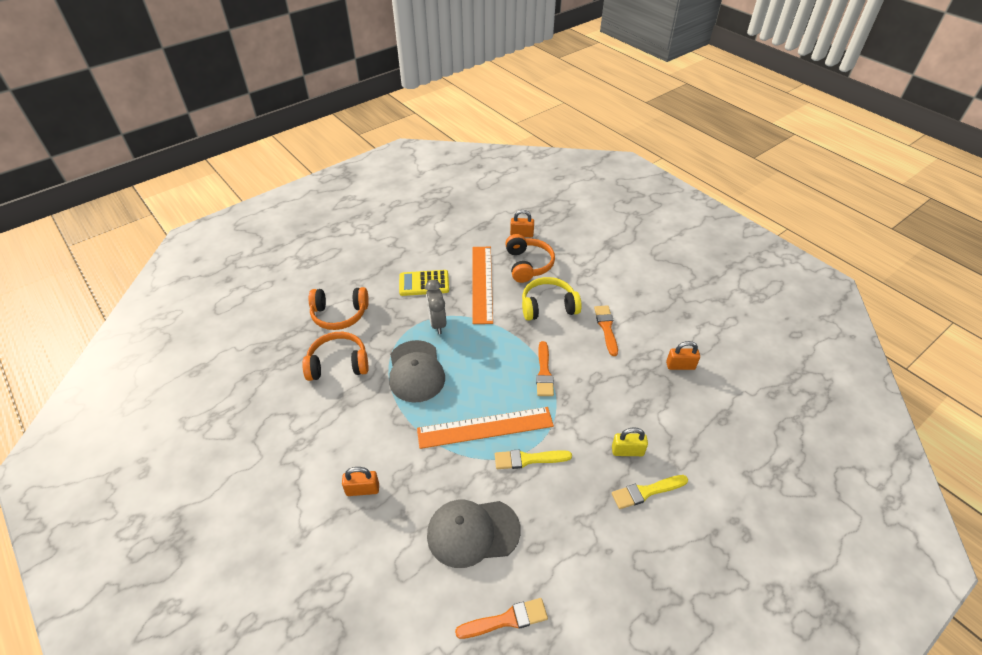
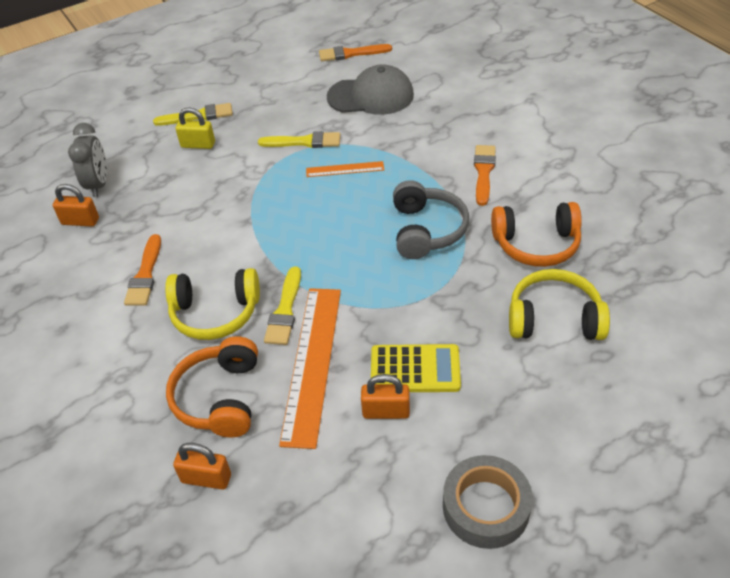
camera: 170 degrees left, 0 degrees up
orange headphones [309,287,369,330] -> yellow headphones [509,269,610,340]
orange padlock [342,467,379,496] -> orange padlock moved to [361,374,410,419]
grey cap [389,340,445,403] -> grey headphones [393,180,469,259]
orange ruler [417,407,554,449] -> orange ruler [306,161,384,177], size x0.50
grey clock [425,280,446,334] -> grey clock moved to [68,123,107,197]
orange brush [536,341,554,396] -> orange brush moved to [474,145,496,206]
none -> yellow brush [264,266,301,345]
none -> grey tape [443,455,533,549]

